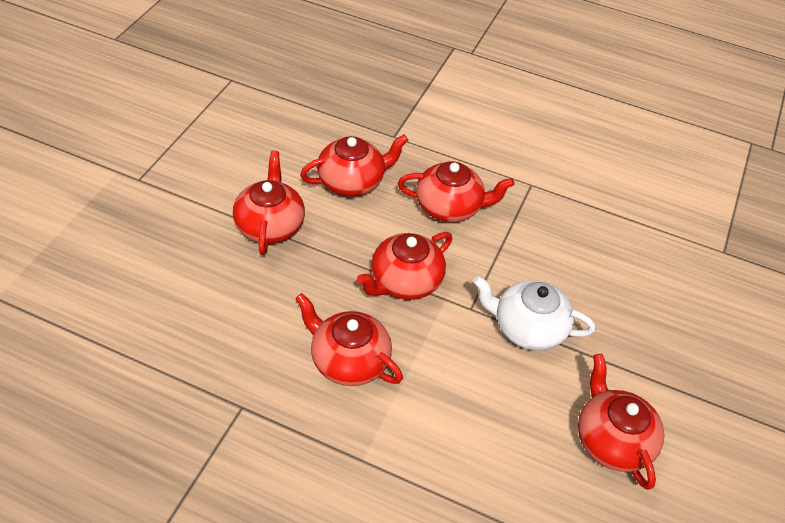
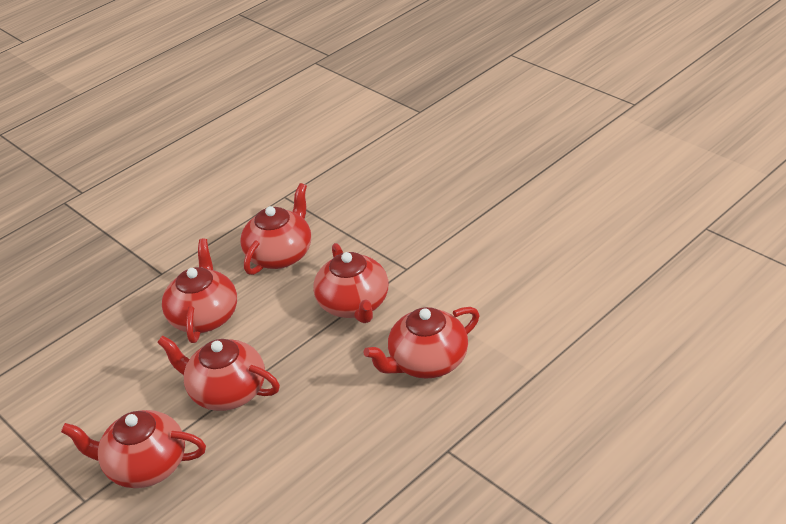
camera: 60 degrees left, 10 degrees down
white teapot [473,276,595,351] -> none
red teapot [578,354,664,490] -> red teapot moved to [61,410,206,488]

